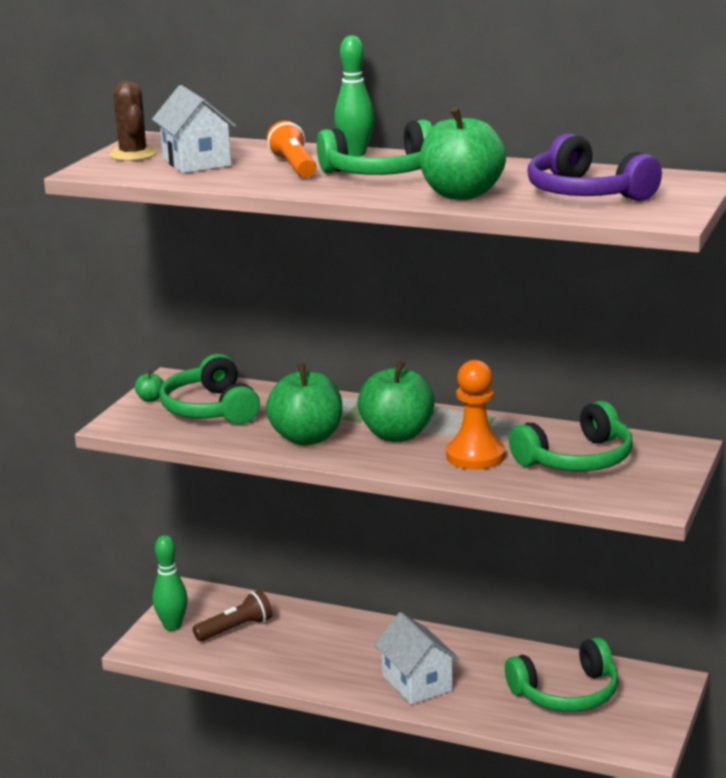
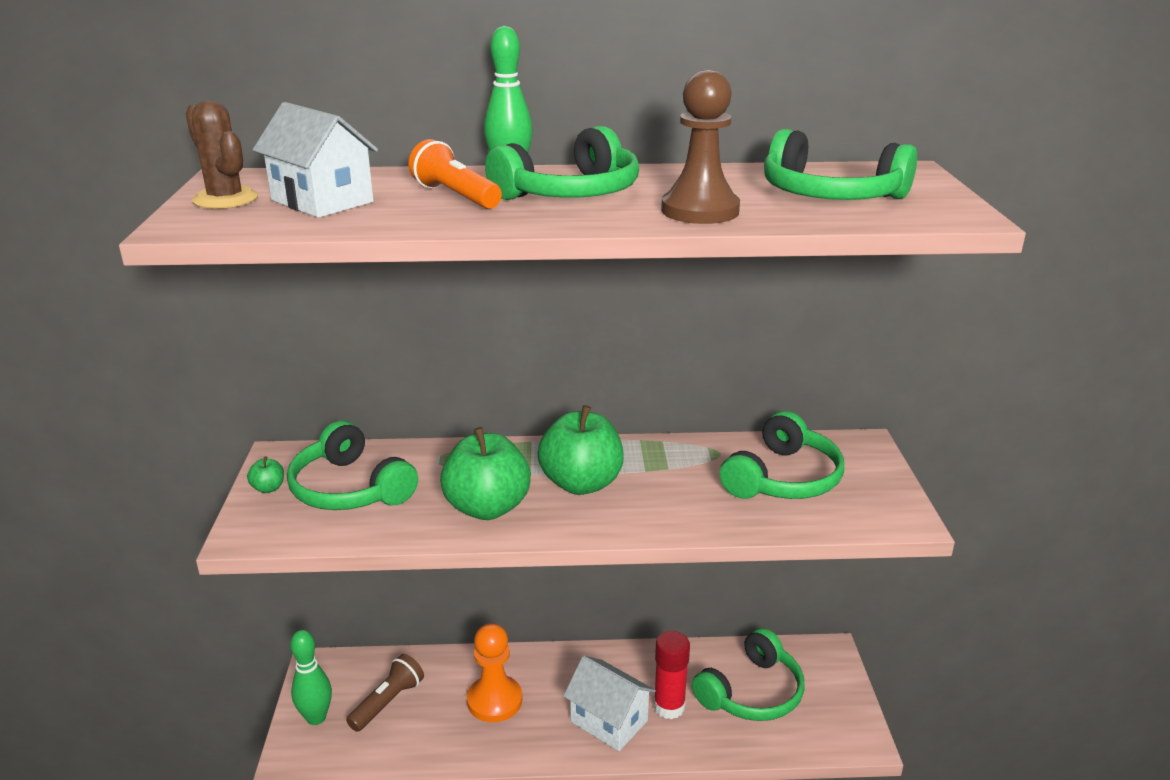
camera: 25 degrees left, 5 degrees up
green apple [420,107,506,200] -> brown pawn [661,70,740,224]
orange pawn [446,360,505,470] -> orange pawn moved to [467,623,522,722]
purple headphones [527,133,662,201] -> green headphones [764,129,917,200]
none -> red glue stick [654,631,690,719]

